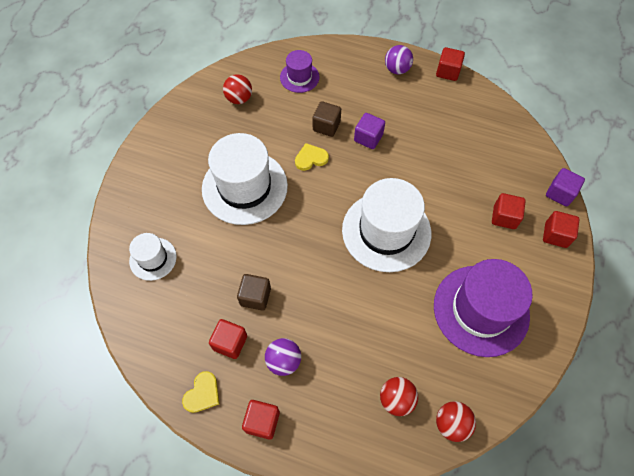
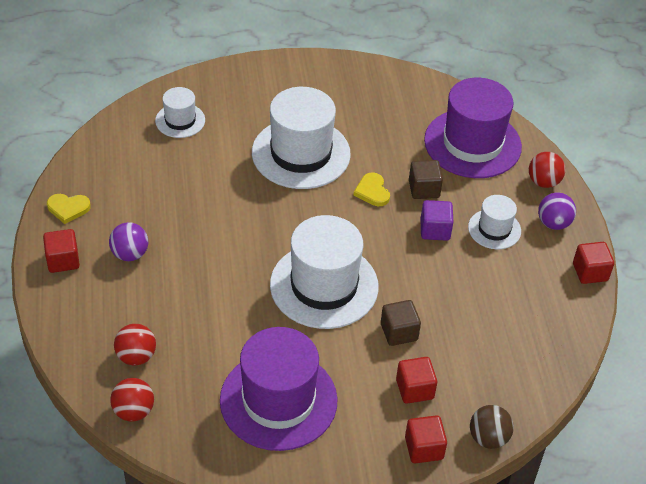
camera: 60 degrees right, 15 degrees down
red cube [209,319,247,359] -> none
red ball [223,74,252,104] -> red ball moved to [529,152,565,188]
brown cube [237,274,271,311] -> brown cube moved to [381,300,421,346]
purple hat [280,50,319,93] -> purple hat [424,78,522,178], size x1.95
yellow heart [295,143,329,171] -> yellow heart turned 150 degrees counterclockwise [353,172,390,206]
purple cube [546,168,585,206] -> brown ball [470,405,514,449]
none -> white hat [468,195,521,249]

